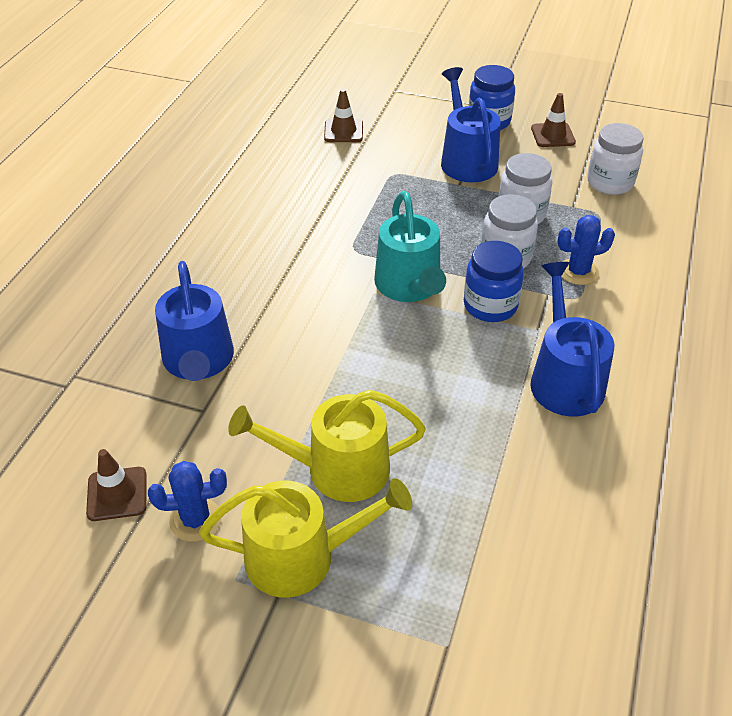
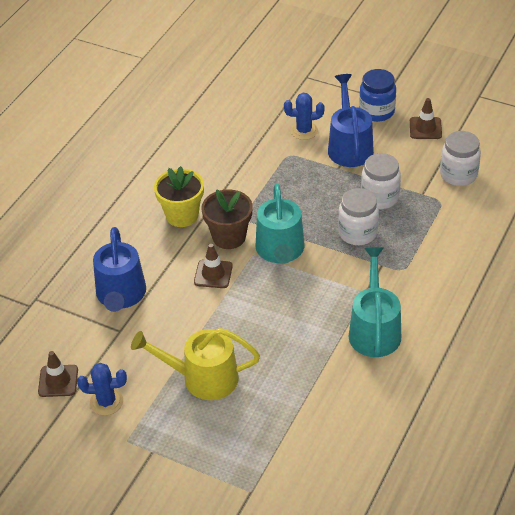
camera: 10 degrees right, 0 degrees up
yellow watering can [199,478,412,598] -> none
brown traffic cone [324,89,363,142] -> brown traffic cone moved to [194,244,233,288]
blue jar [464,241,524,322] -> none
blue watering can [530,262,614,416] -> turquoise watering can [348,247,401,357]
blue cactus [558,215,615,285] -> blue cactus moved to [284,93,325,140]
none -> yellow flower pot [154,166,204,227]
none -> brown flower pot [201,189,253,249]

